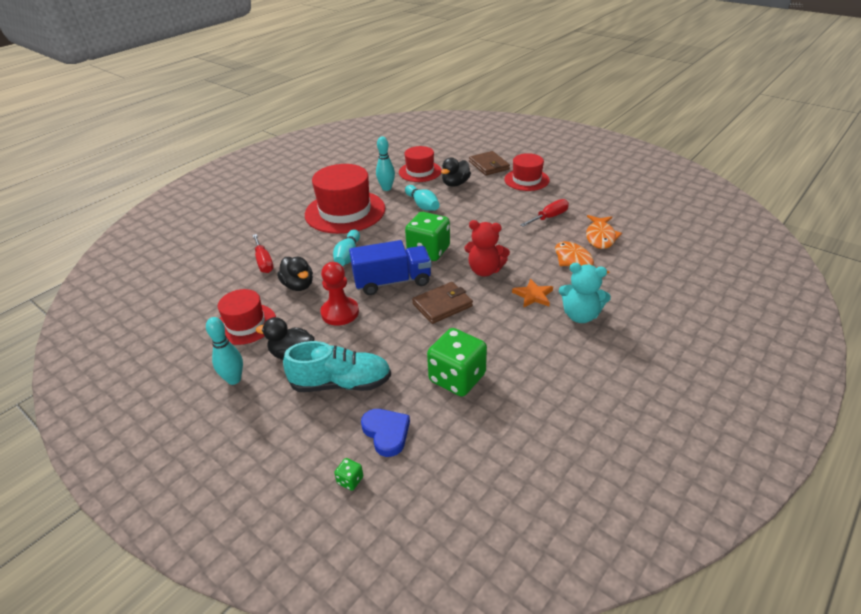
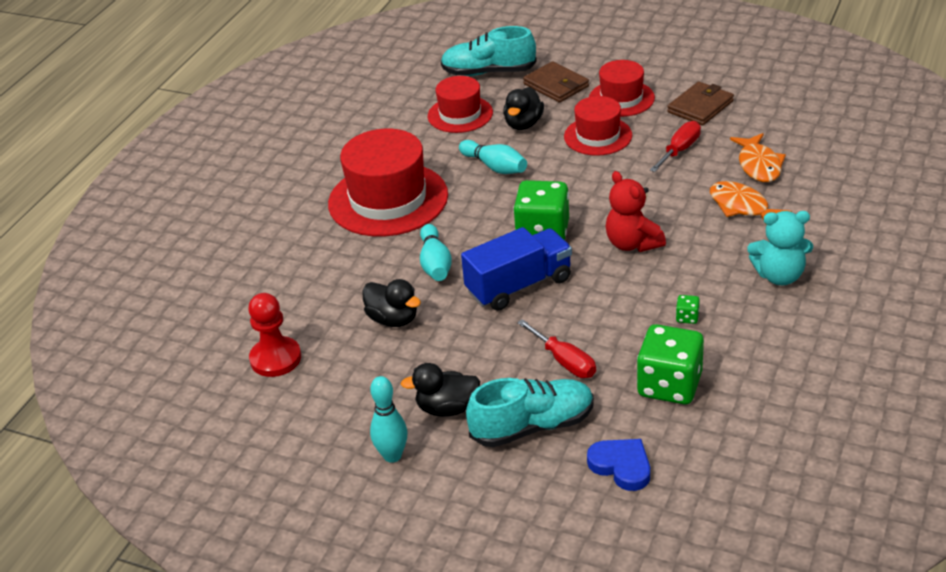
camera: 15 degrees left, 0 degrees up
red hat [218,289,276,345] -> red hat moved to [564,96,632,156]
red screwdriver [252,234,274,273] -> red screwdriver moved to [517,319,596,378]
red pawn [320,262,359,326] -> red pawn moved to [248,293,301,377]
green dice [334,458,363,491] -> green dice moved to [676,295,700,324]
turquoise bowling pin [376,136,395,191] -> none
brown wallet [412,282,473,324] -> brown wallet moved to [667,81,734,126]
red teddy bear [464,220,510,277] -> red teddy bear turned 60 degrees clockwise [605,171,666,252]
orange star [512,279,553,308] -> none
none -> turquoise shoe [441,26,537,76]

